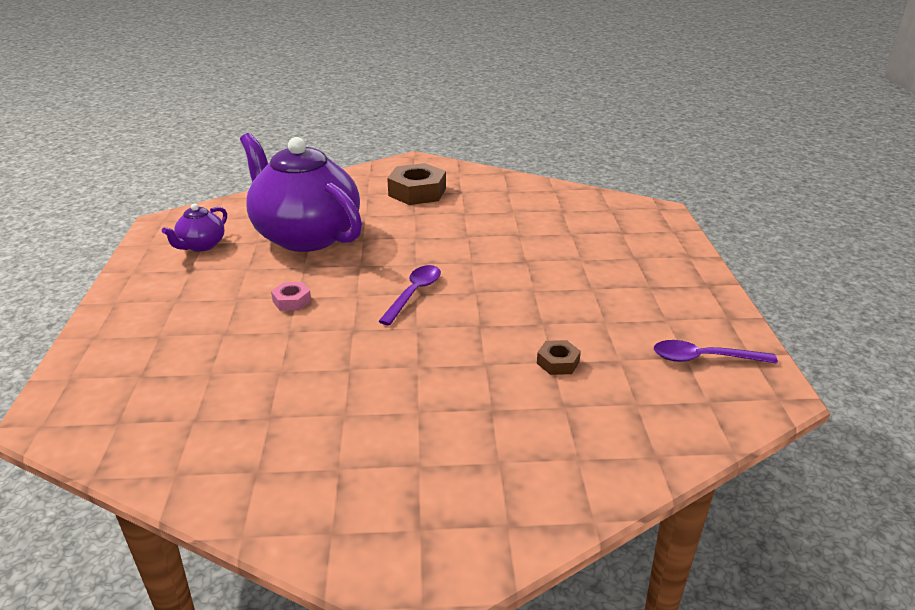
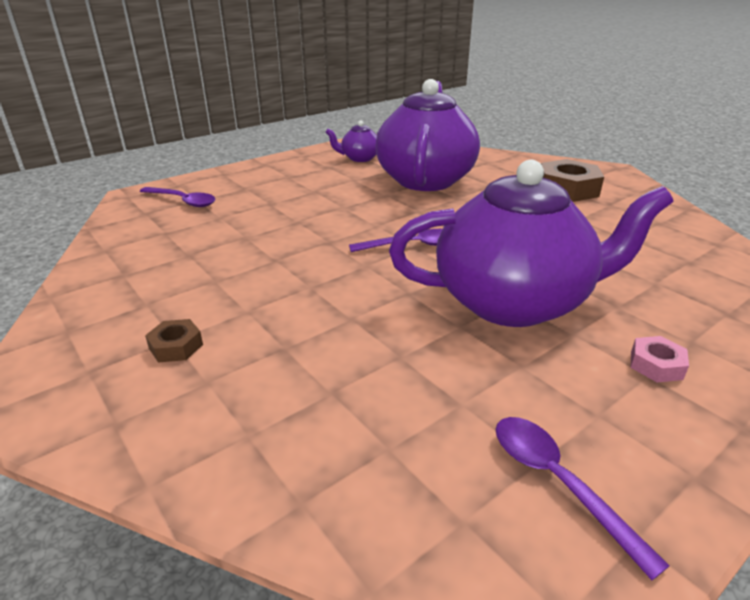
camera: 55 degrees right, 0 degrees up
pink nut [271,282,311,311] -> pink nut moved to [631,336,689,382]
brown nut [537,340,581,375] -> brown nut moved to [145,319,203,363]
none -> purple spoon [140,187,216,207]
none -> purple teapot [389,160,674,327]

